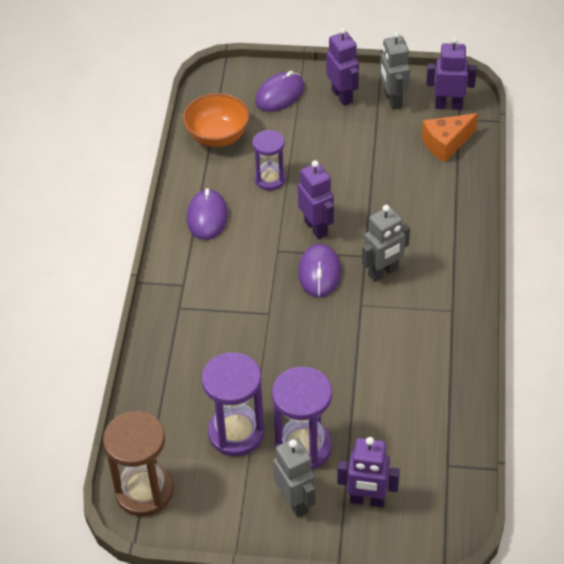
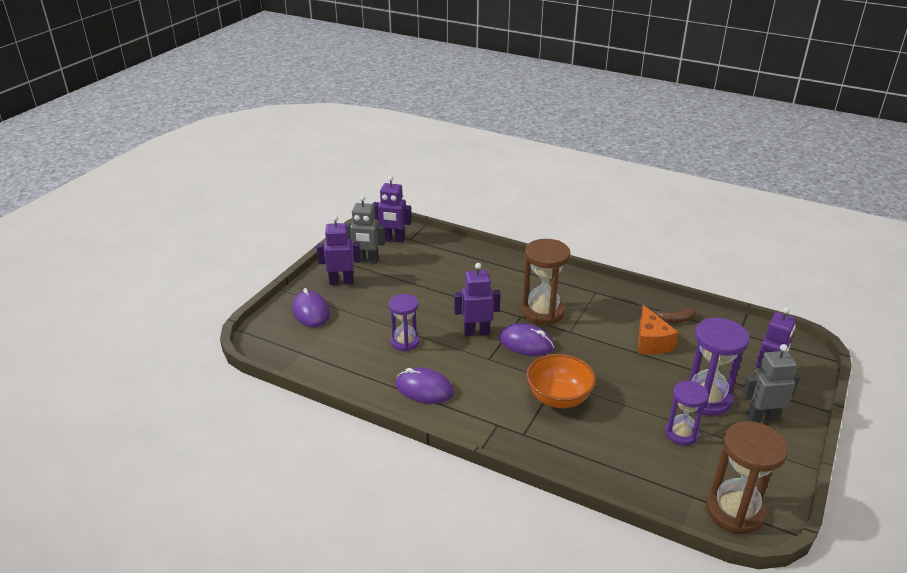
camera: 70 degrees left, 15 degrees down
orange bowl [183,93,250,147] -> orange bowl moved to [527,354,596,408]
purple hourglass [202,352,265,456] -> purple hourglass [665,381,709,445], size x0.64
grey robot [362,205,410,282] -> brown hourglass [522,239,570,325]
orange cheese [422,113,478,162] -> orange cheese moved to [638,305,679,354]
purple robot [426,37,477,110] -> purple robot turned 105 degrees counterclockwise [373,176,412,243]
none -> brown banana [652,308,696,323]

